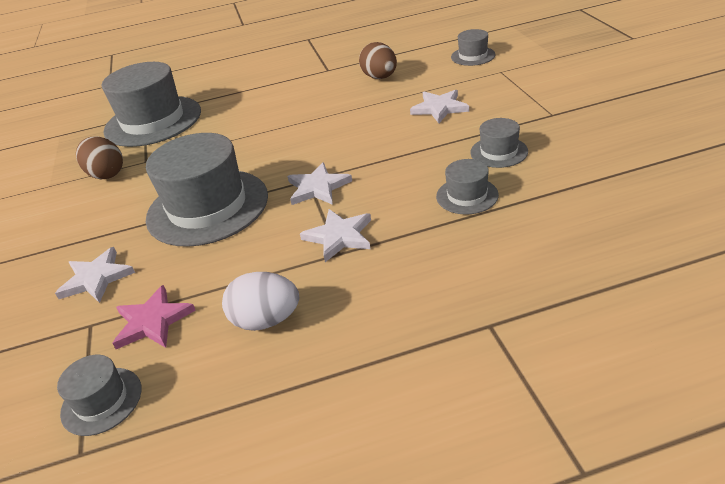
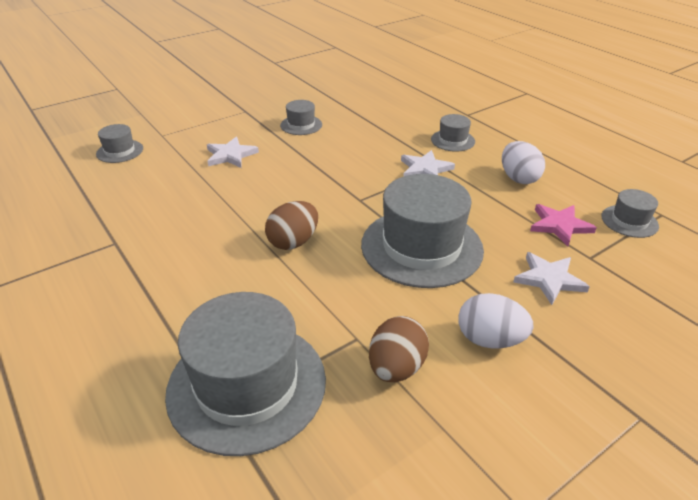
camera: 115 degrees left, 0 degrees up
white star [287,162,352,205] -> none
brown egg [359,42,397,79] -> brown egg moved to [265,201,318,250]
grey hat [436,159,499,215] -> grey hat moved to [431,114,475,152]
none -> white egg [458,293,534,348]

